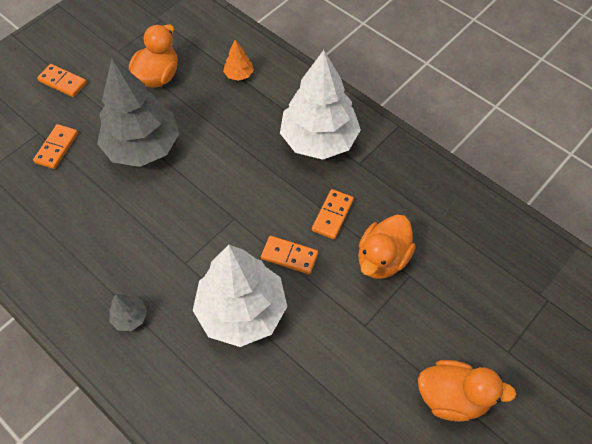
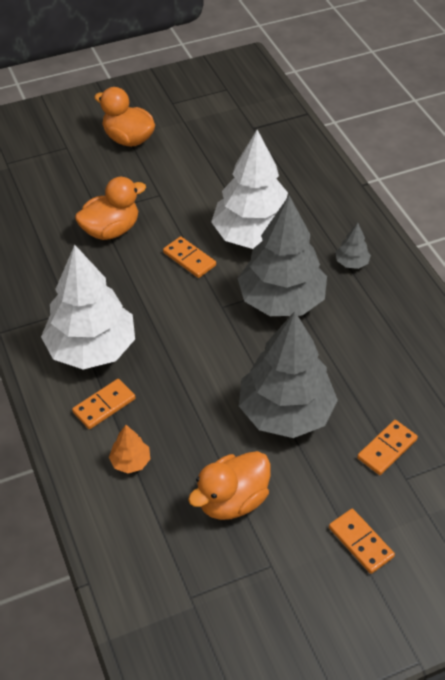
camera: 155 degrees left, 10 degrees down
orange domino [312,189,354,239] -> orange domino moved to [72,379,135,429]
none -> grey tree [237,196,327,316]

